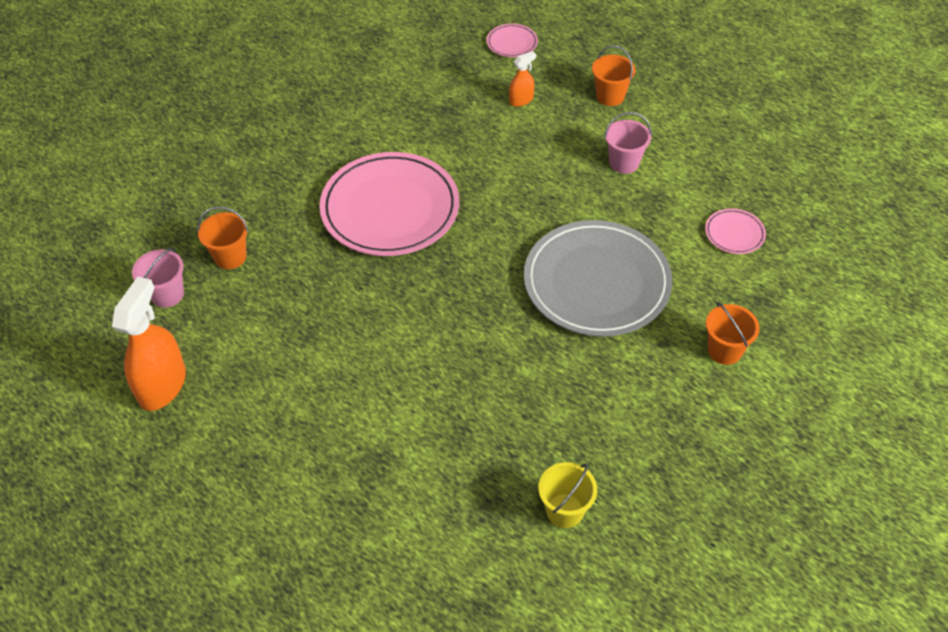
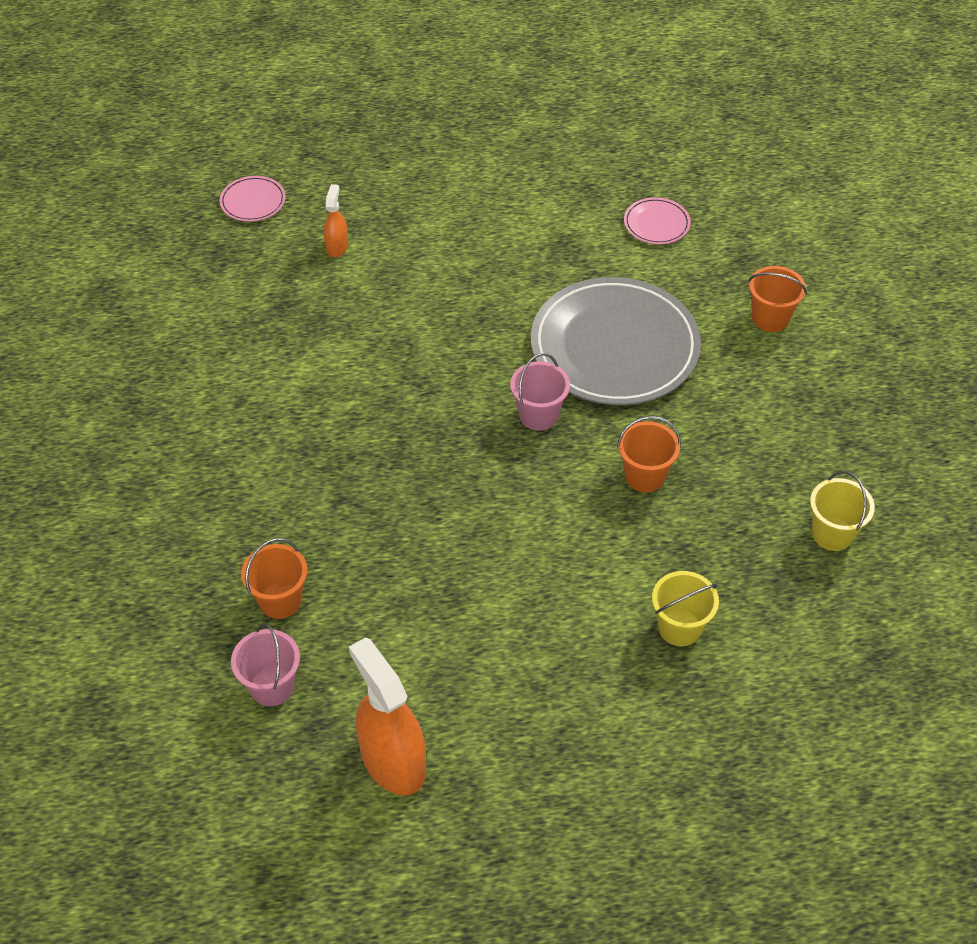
camera: 50 degrees left, 0 degrees up
pink plate [319,152,459,256] -> none
orange bucket [592,45,636,106] -> orange bucket moved to [617,416,681,492]
pink bucket [604,112,652,174] -> pink bucket moved to [510,353,570,431]
none -> yellow bucket [652,571,719,646]

